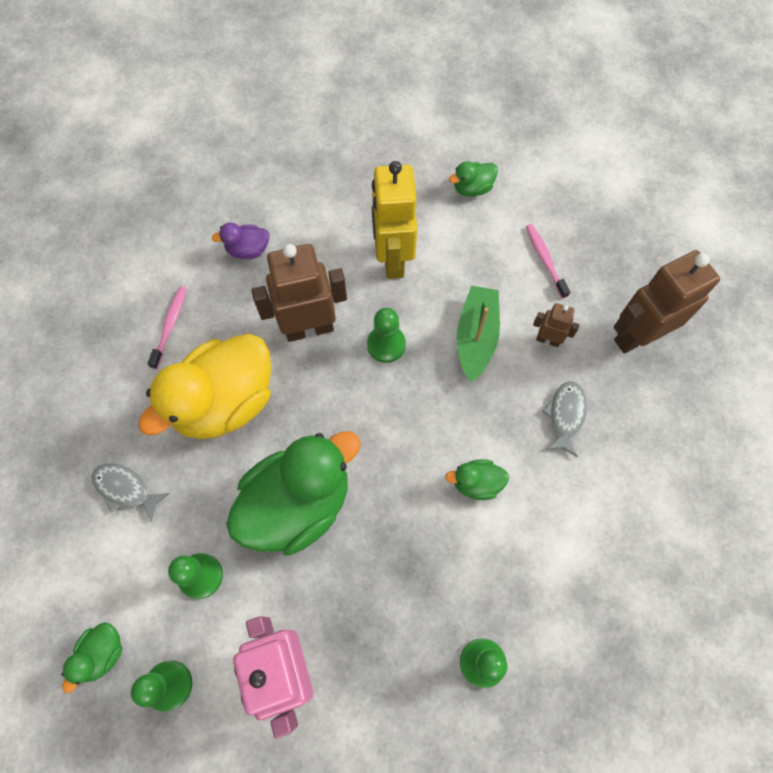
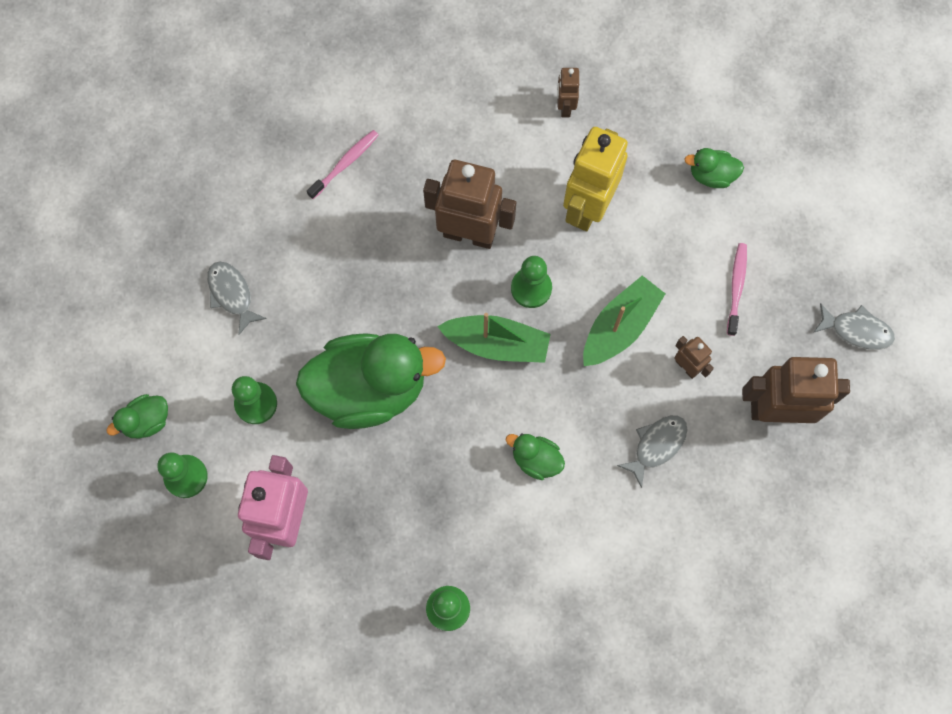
camera: 30 degrees right, 5 degrees up
yellow duck [138,334,271,439] -> none
purple duck [212,223,270,259] -> none
none -> green boat [437,313,551,363]
none -> brown robot [557,68,579,117]
none -> grey fish [813,303,895,350]

